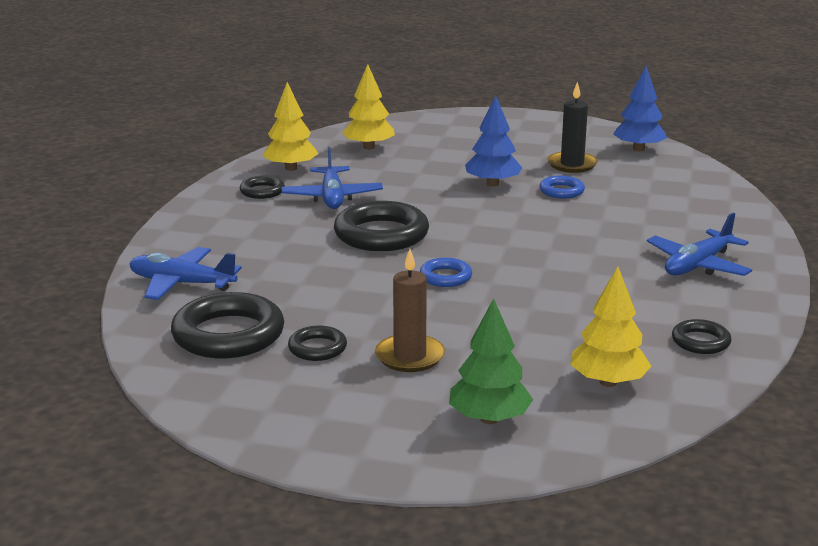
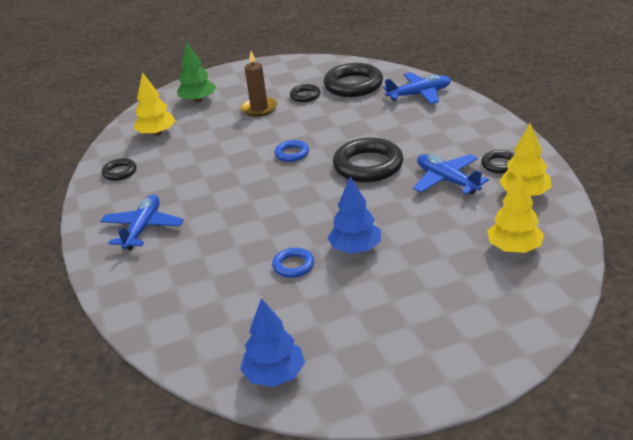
camera: 150 degrees right, 10 degrees up
black candle [547,82,598,173] -> none

